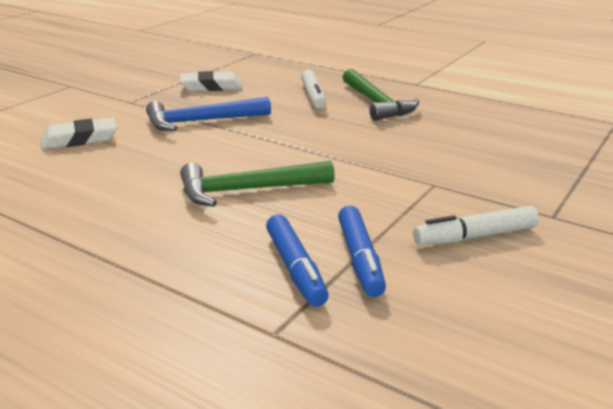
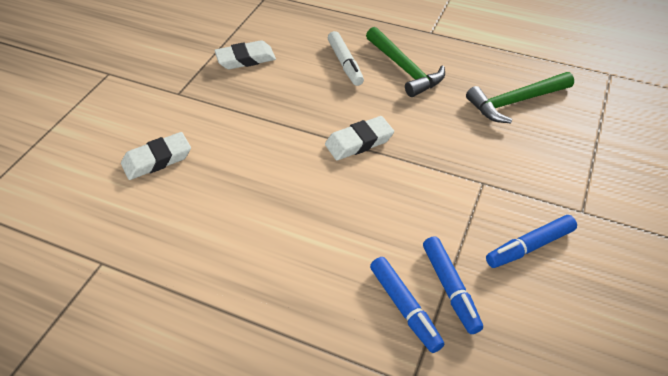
camera: 10 degrees left, 20 degrees up
blue hammer [146,97,271,131] -> none
green hammer [180,161,335,207] -> green hammer moved to [466,72,574,123]
white marker [413,206,539,246] -> blue marker [486,215,577,268]
none -> white eraser [325,116,394,160]

